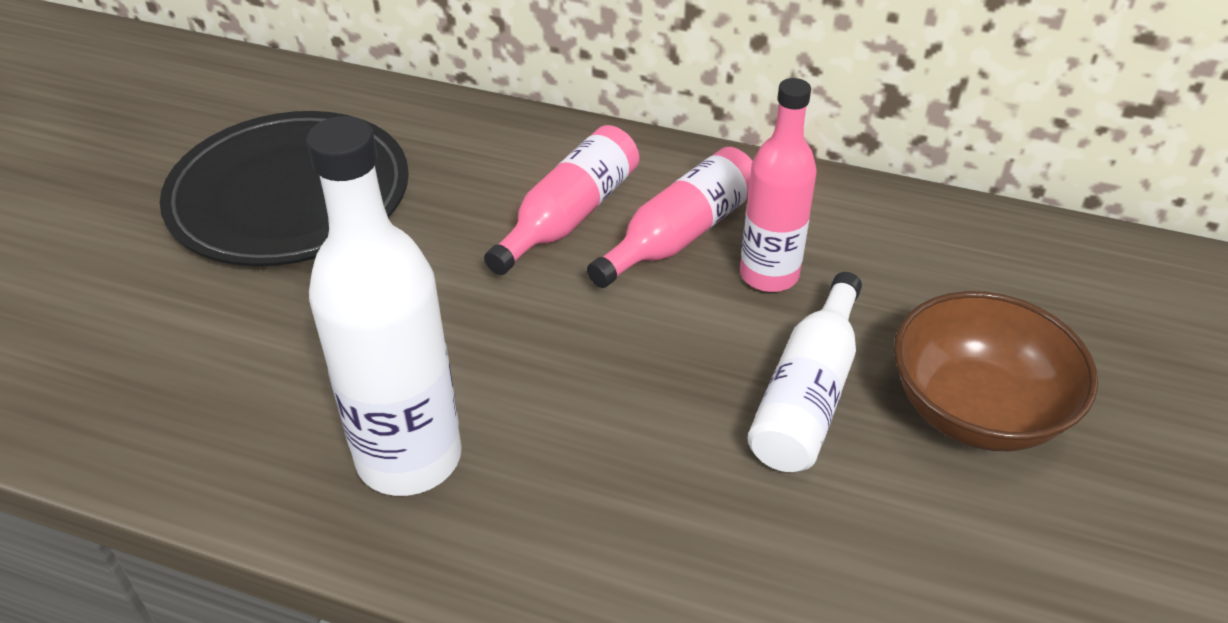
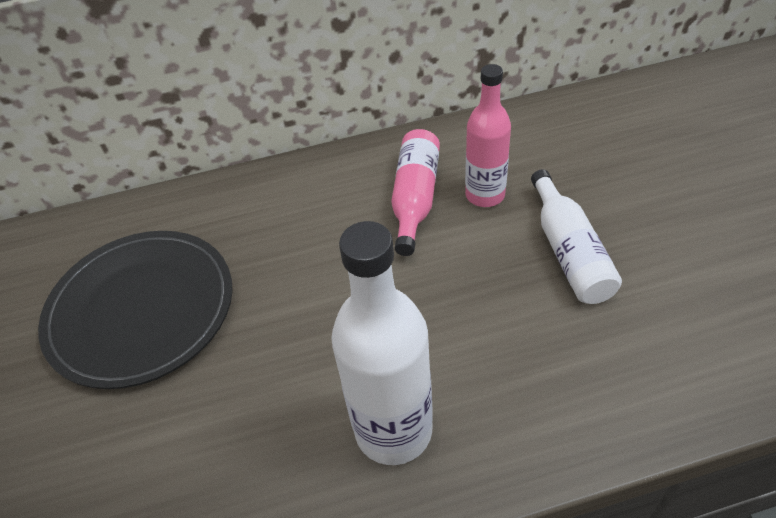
camera: 30 degrees left, 5 degrees up
pink bottle [484,125,639,275] -> none
brown bowl [894,291,1098,451] -> none

